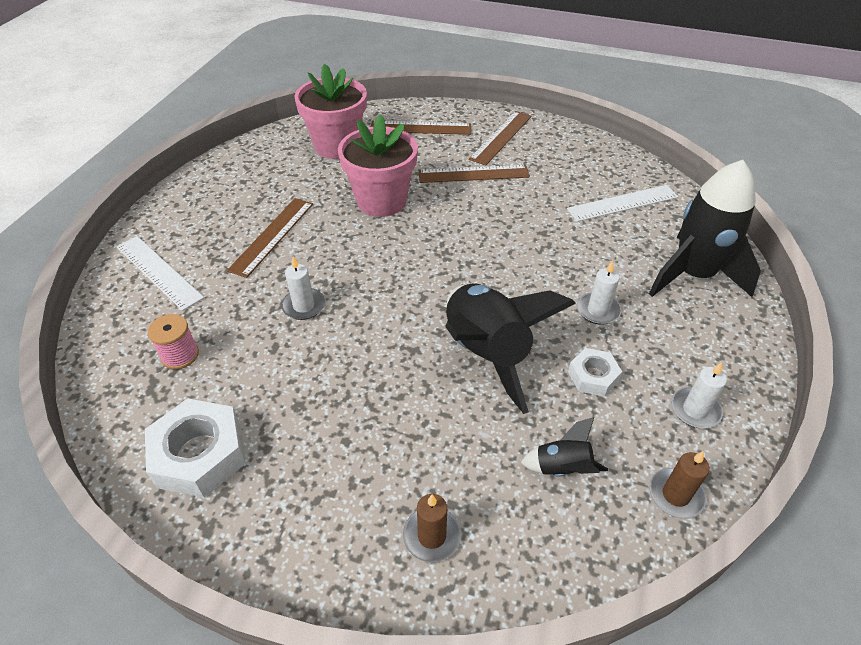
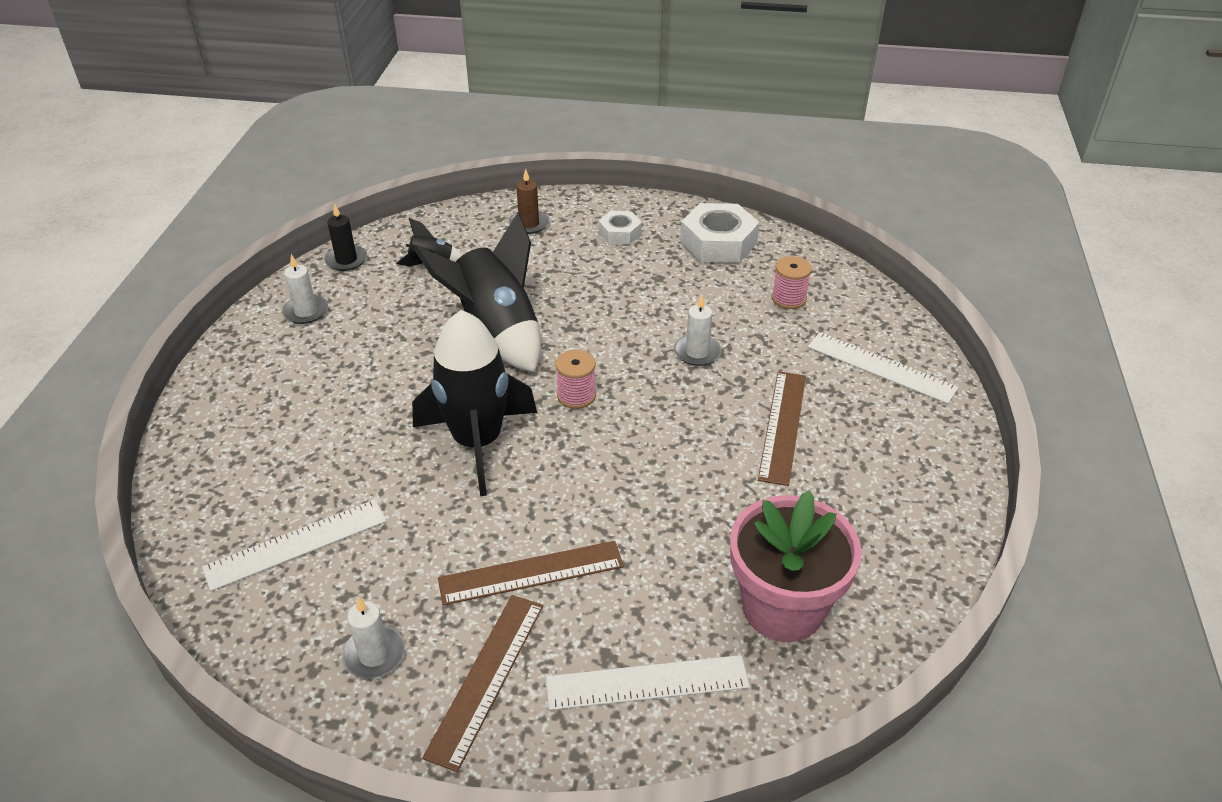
camera: 170 degrees right, 5 degrees down
pink flower pot [338,114,418,217] -> none
brown ruler [371,121,471,135] -> white ruler [546,655,750,710]
white nut [568,348,622,397] -> white nut moved to [599,211,642,244]
white candle [577,261,621,325] -> white candle moved to [342,597,405,679]
black rocket [649,160,761,297] -> black rocket moved to [412,310,537,496]
brown candle [649,451,710,519] -> black candle [324,203,367,271]
none -> pink spool [555,350,596,409]

